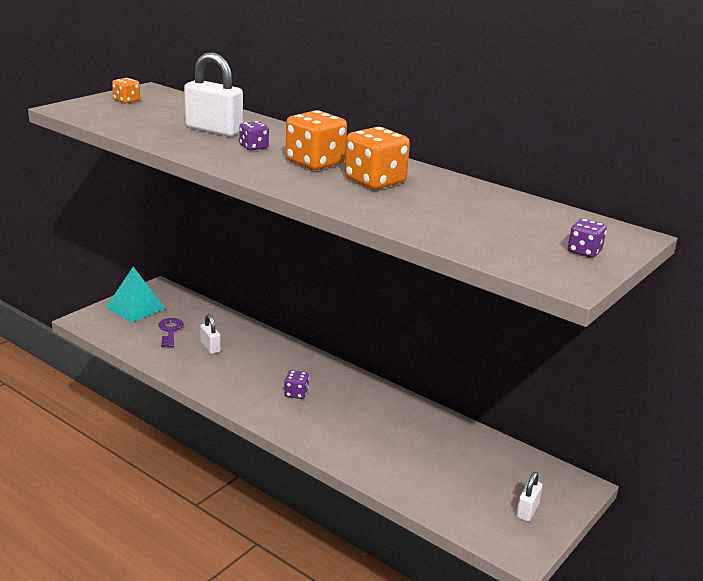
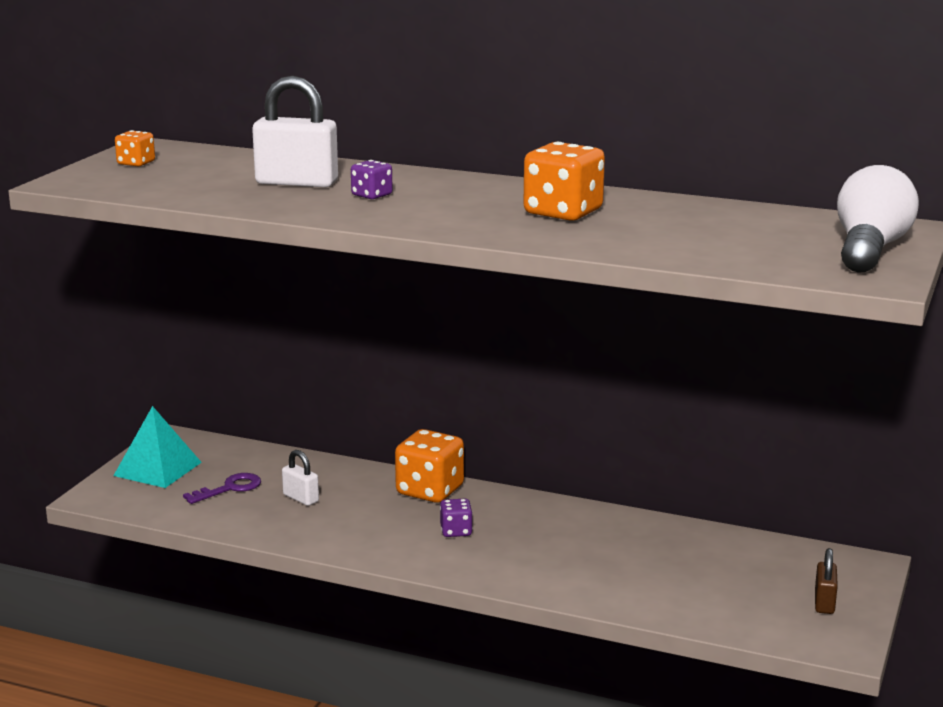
camera: 15 degrees left, 5 degrees down
purple key [158,318,183,347] -> purple key turned 75 degrees clockwise [183,473,261,504]
orange dice [285,110,347,170] -> orange dice moved to [395,429,464,503]
white padlock [516,472,543,522] -> brown padlock [815,548,838,614]
purple dice [568,219,607,258] -> white light bulb [837,165,919,273]

